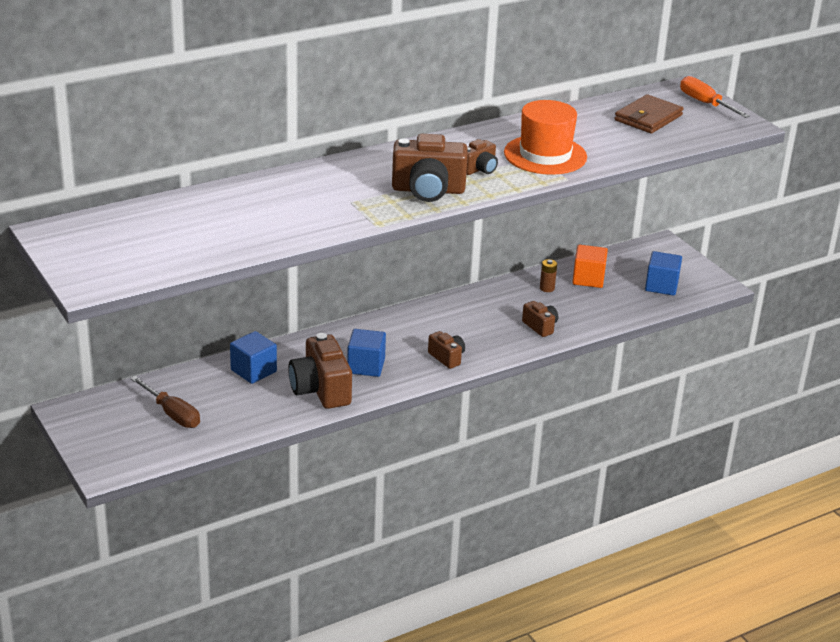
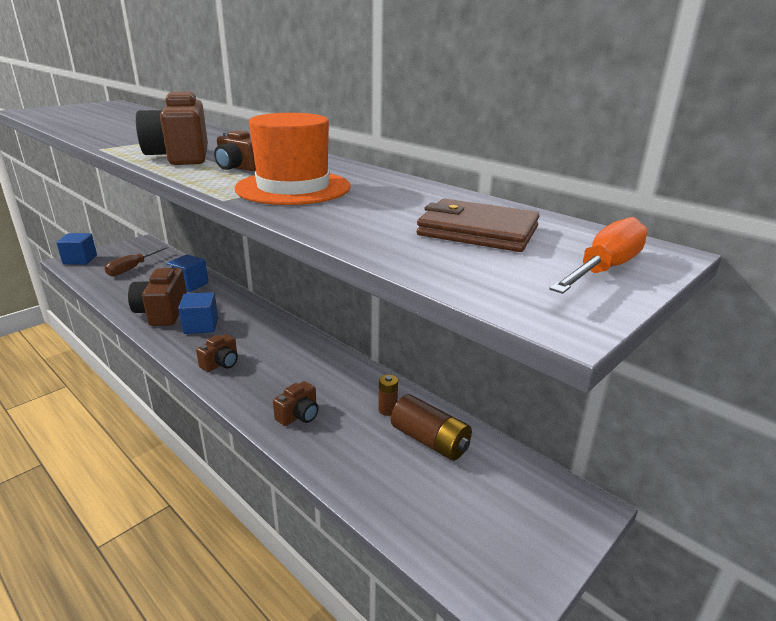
camera: 75 degrees right, 5 degrees down
brown camera [288,333,352,409] -> brown camera turned 60 degrees counterclockwise [128,265,187,326]
orange cube [572,245,608,288] -> brown battery [391,394,472,461]
blue cube [645,251,682,296] -> blue cube moved to [56,233,97,264]

